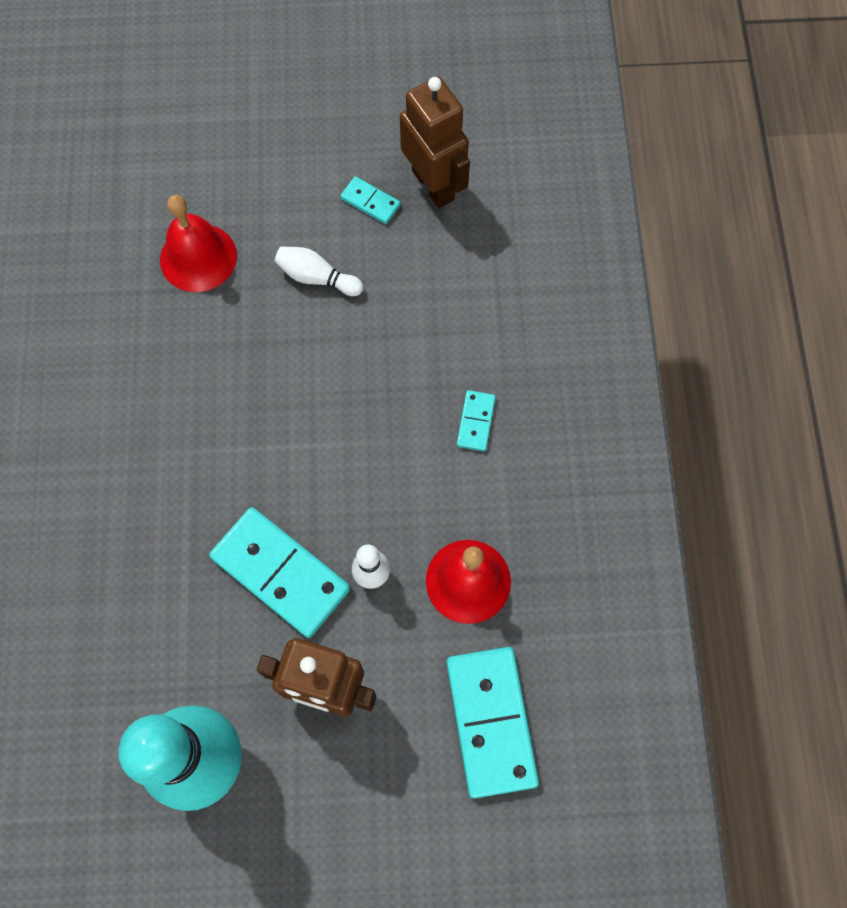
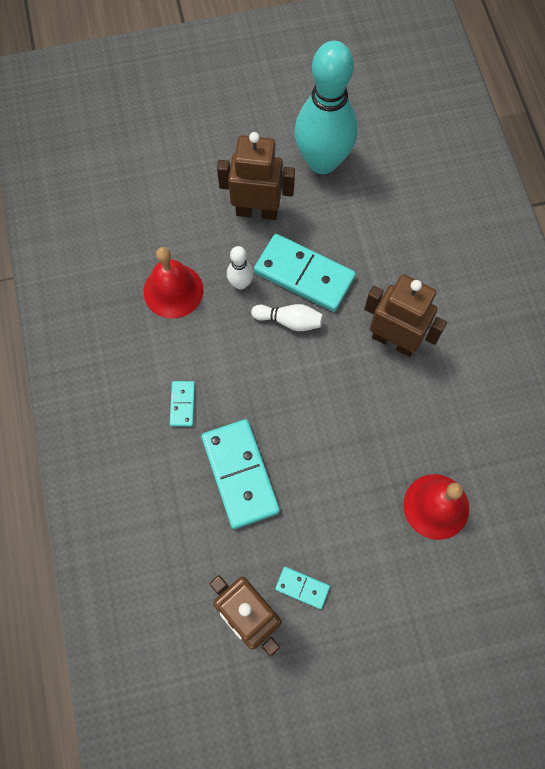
camera: 170 degrees right, 0 degrees up
white bowling pin [275,246,363,296] -> white bowling pin moved to [251,304,323,331]
turquoise domino [446,647,539,799] -> turquoise domino moved to [201,419,280,529]
none -> brown robot [364,274,447,357]

